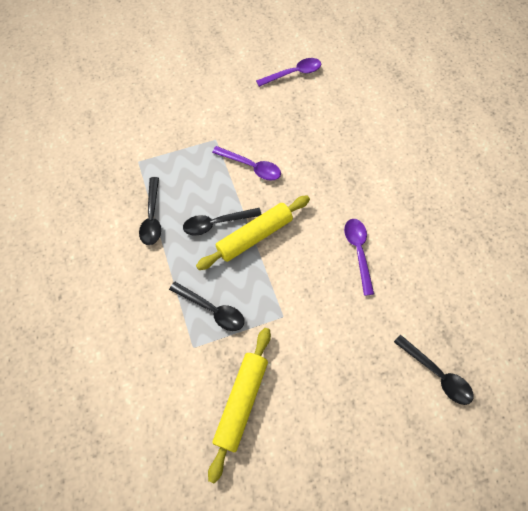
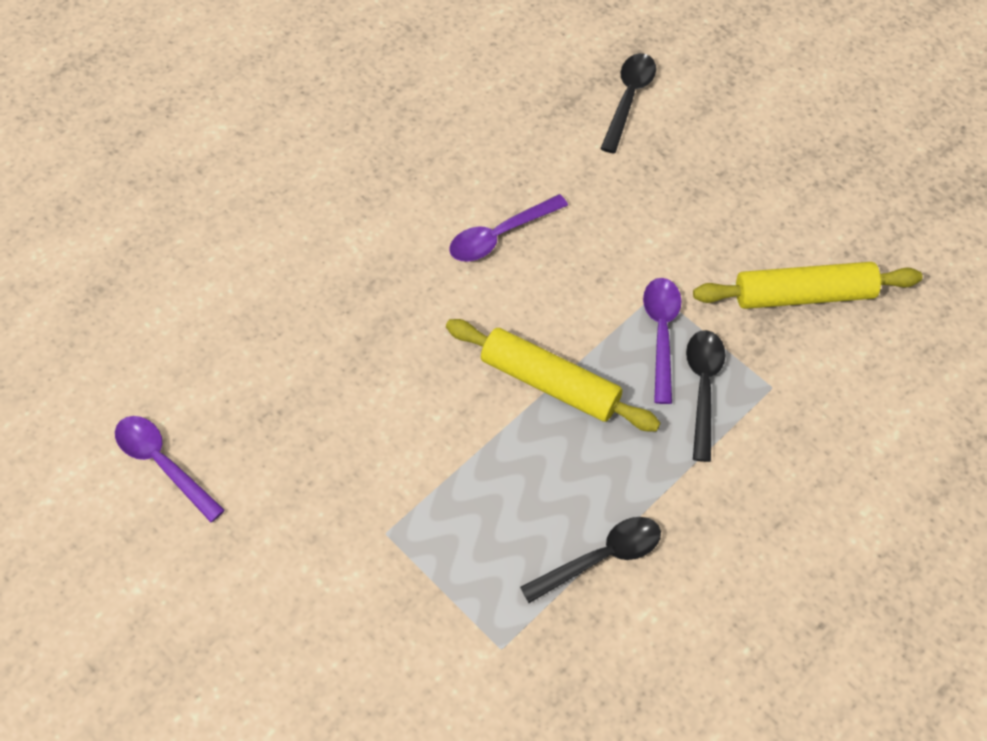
camera: 115 degrees left, 5 degrees down
black spoon [183,208,262,236] -> none
purple spoon [212,146,281,181] -> purple spoon moved to [643,278,682,404]

